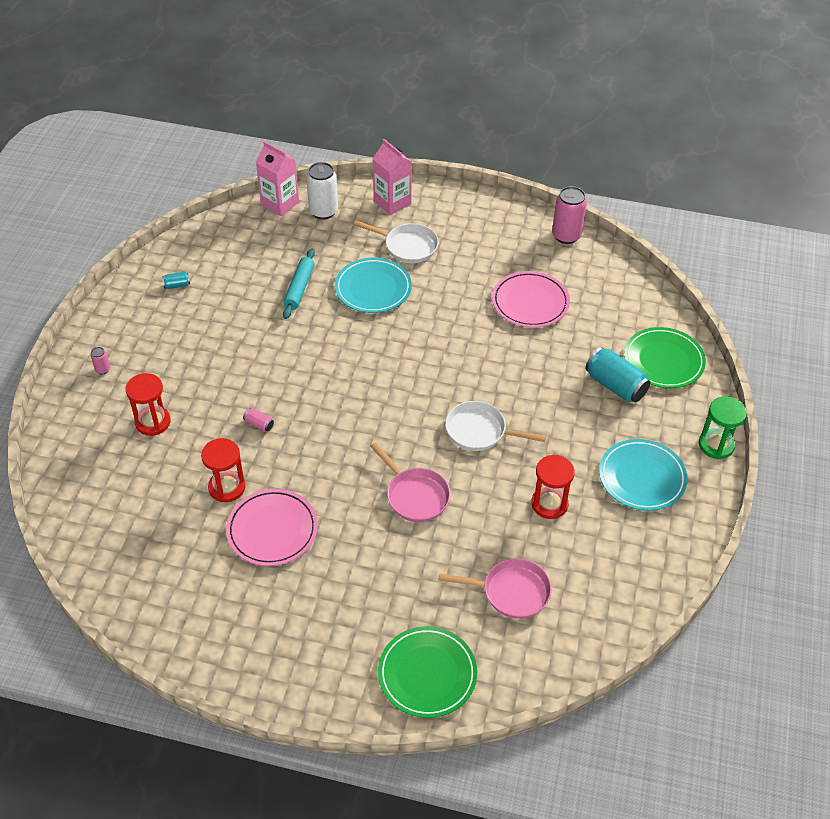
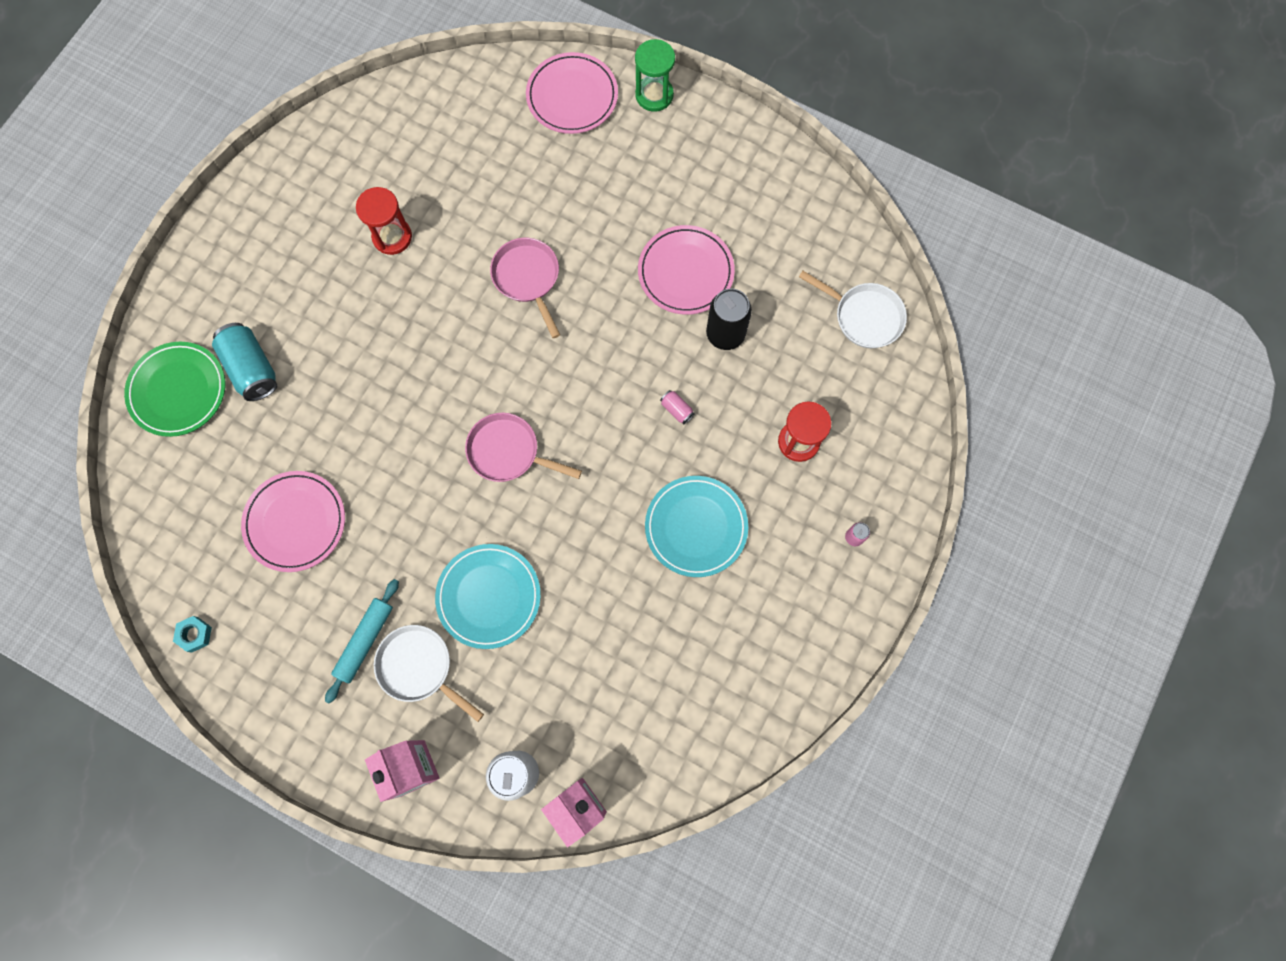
camera: 165 degrees left, 25 degrees up
turquoise can [162,272,190,289] -> none
red hourglass [201,438,245,502] -> black can [706,288,752,350]
turquoise rolling pin [283,249,315,319] -> turquoise rolling pin moved to [325,579,399,704]
green plate [378,626,477,718] -> pink plate [526,52,618,134]
pink pan [439,558,552,619] -> pink pan moved to [465,413,582,482]
white pan [445,401,546,451] -> white pan moved to [799,271,907,348]
pink can [552,186,587,244] -> turquoise nut [173,616,212,653]
turquoise plate [599,439,688,511] -> turquoise plate moved to [645,476,748,577]
green hourglass [699,396,747,459] -> green hourglass moved to [635,39,675,112]

